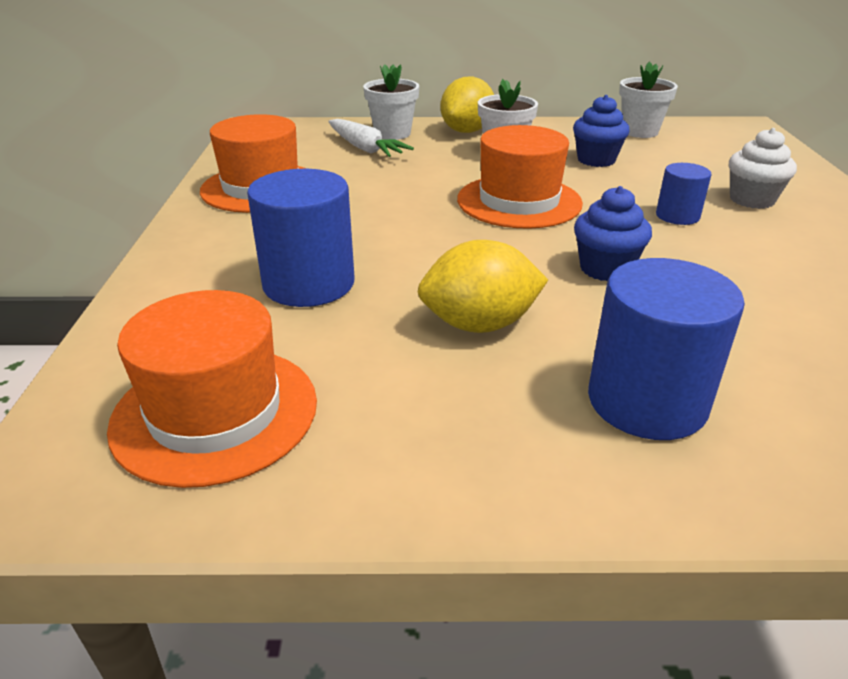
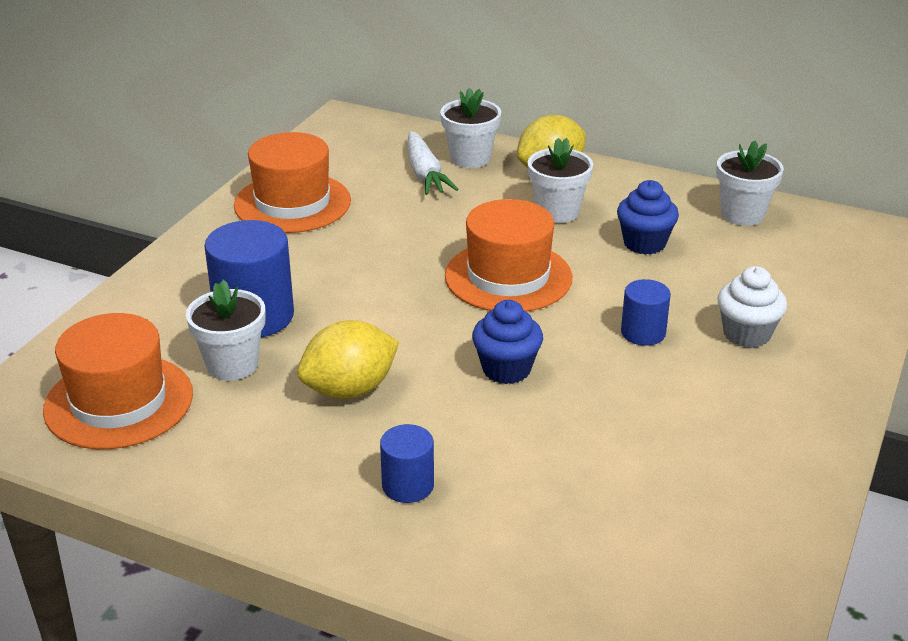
camera: 25 degrees right, 0 degrees up
yellow lemon [418,240,548,333] -> yellow lemon turned 45 degrees counterclockwise [297,320,399,399]
blue cylinder [588,258,745,440] -> blue cylinder [380,424,434,503], size x0.55
none -> white flower pot [186,280,265,381]

